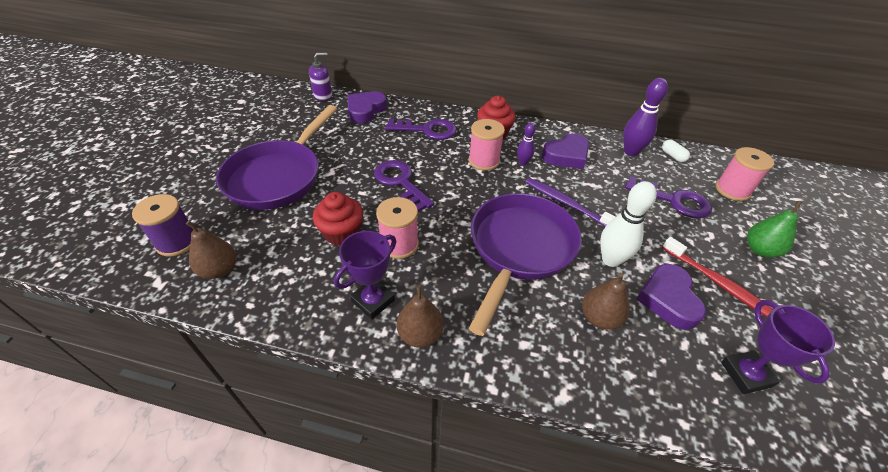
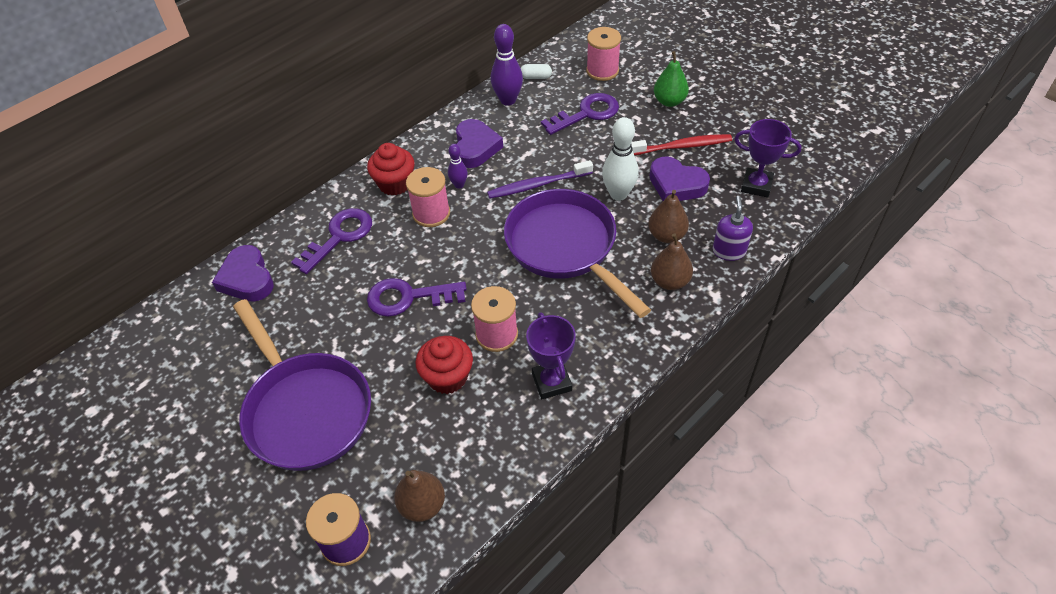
camera: 55 degrees left, 5 degrees up
purple soap dispenser [309,53,332,101] -> purple soap dispenser moved to [713,196,753,261]
brown pear [397,285,444,347] -> brown pear moved to [651,233,693,290]

